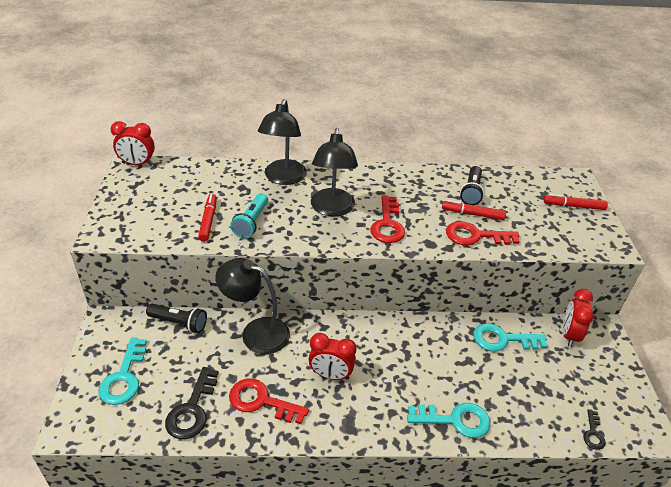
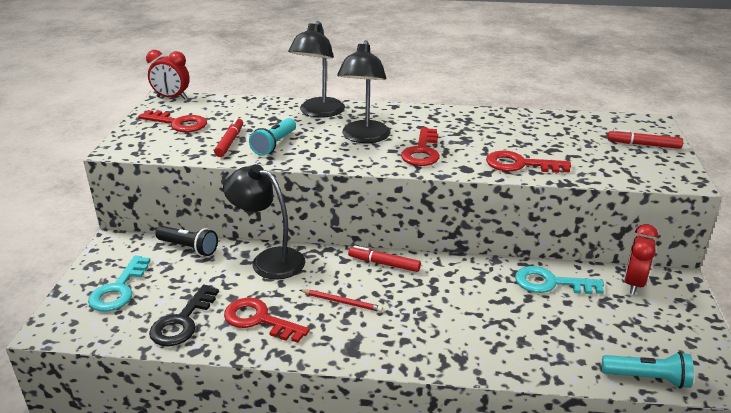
camera: 10 degrees right, 10 degrees down
red clock [309,333,357,380] -> red pencil [300,290,383,312]
turquoise key [407,403,491,438] -> none
red marker [442,200,506,220] -> red marker moved to [348,245,421,272]
black flashlight [460,166,484,205] -> none
black key [583,409,606,450] -> turquoise flashlight [602,352,694,388]
none -> red key [138,110,207,132]

